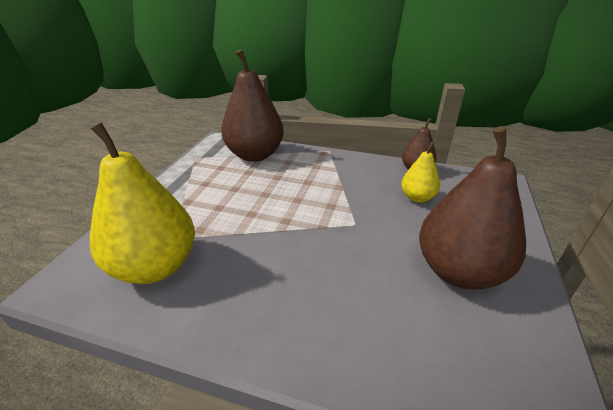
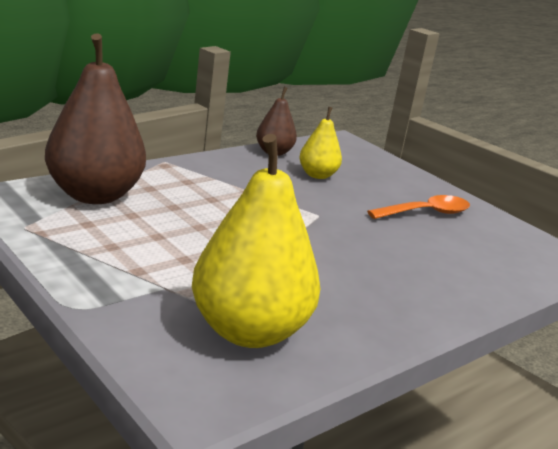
camera: 60 degrees left, 10 degrees down
brown pear [419,126,526,290] -> orange spoon [367,195,470,219]

